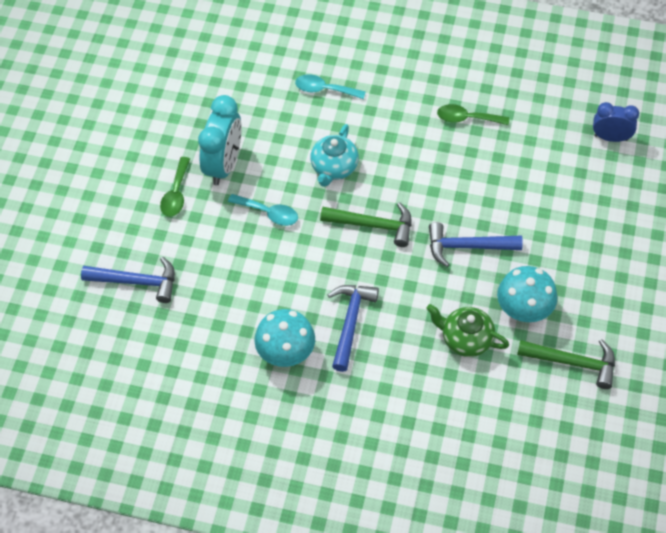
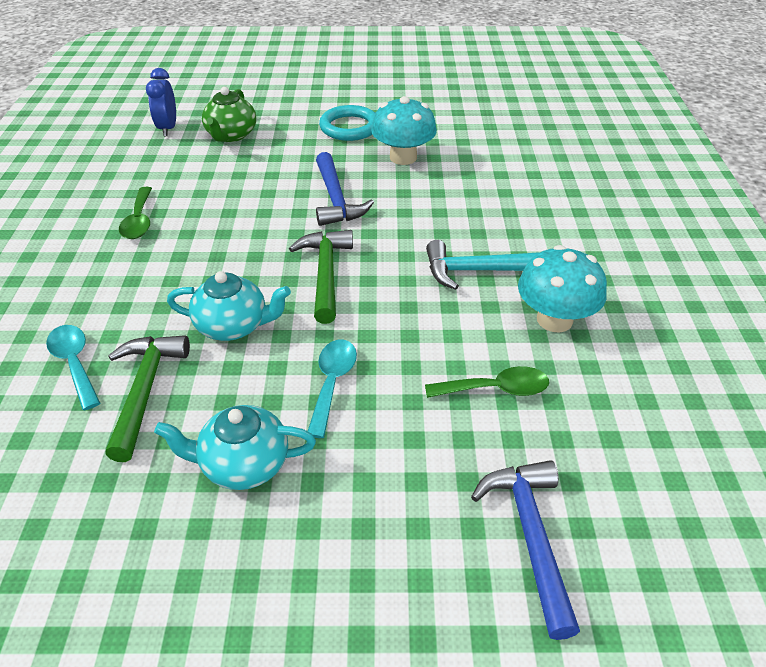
camera: 105 degrees left, 15 degrees down
green spoon [160,157,190,217] -> green spoon moved to [425,366,549,398]
turquoise clock [198,95,242,185] -> turquoise teapot [154,405,316,490]
turquoise spoon [295,74,365,99] -> turquoise spoon turned 150 degrees clockwise [46,325,100,410]
blue hammer [328,285,379,372] -> turquoise hammer [426,240,540,290]
green teapot [426,304,509,357] -> green teapot moved to [202,87,256,142]
green hammer [517,339,615,389] -> green hammer moved to [105,335,190,462]
none -> turquoise ring [319,105,375,141]

